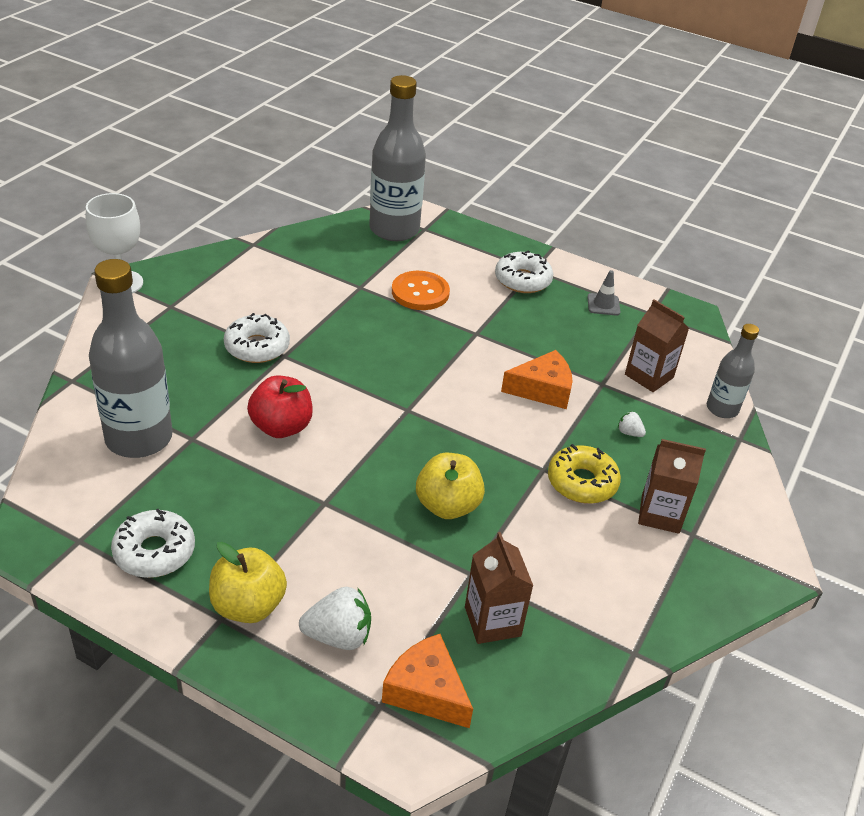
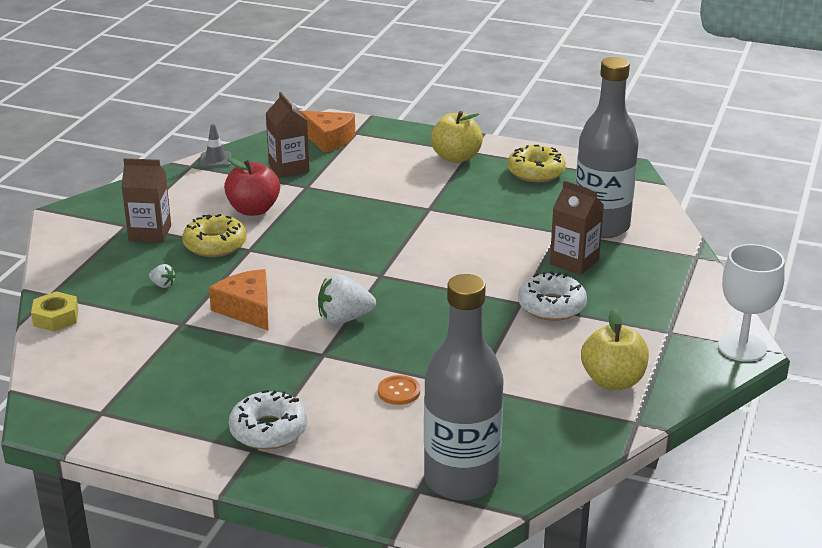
camera: 175 degrees right, 10 degrees down
white donut [111,509,195,578] -> yellow donut [507,145,566,182]
red apple [247,376,313,438] -> red apple moved to [224,157,280,216]
white strawberry [299,587,371,650] -> white strawberry moved to [318,274,376,325]
orange button [392,271,450,310] -> orange button [378,375,420,405], size x0.58
yellow apple [416,453,485,519] -> yellow apple moved to [581,309,649,390]
orange cheese [501,350,573,409] -> orange cheese turned 75 degrees clockwise [209,269,268,330]
grey traffic cone [587,270,620,315] -> grey traffic cone moved to [200,124,231,168]
brown carton [625,299,689,392] -> brown carton moved to [550,181,604,275]
grey bottle [707,324,759,418] -> yellow nut [31,291,79,332]

